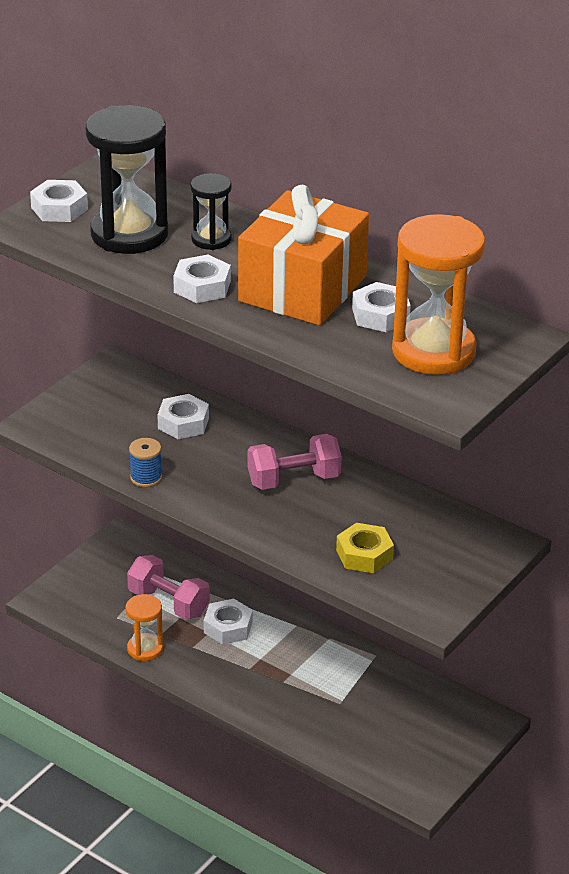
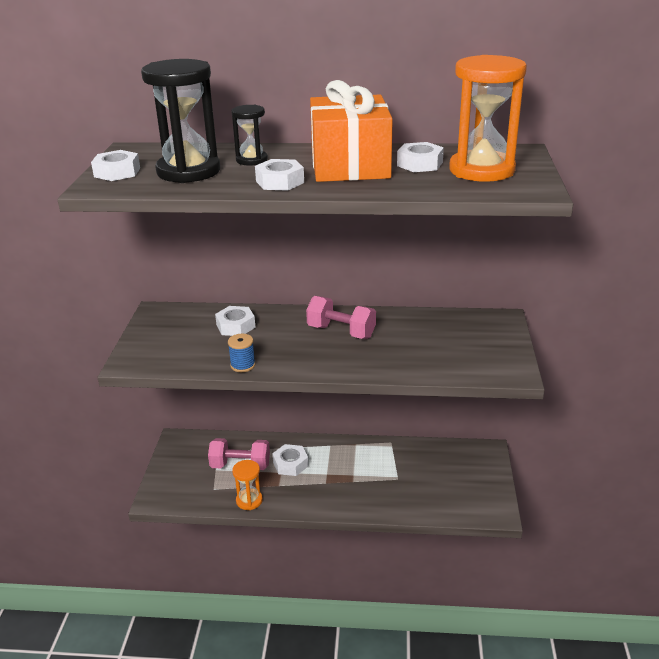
camera: 30 degrees left, 5 degrees down
pink dumbbell [247,434,342,490] -> pink dumbbell turned 75 degrees clockwise [306,296,376,339]
yellow nut [336,523,394,573] -> none

